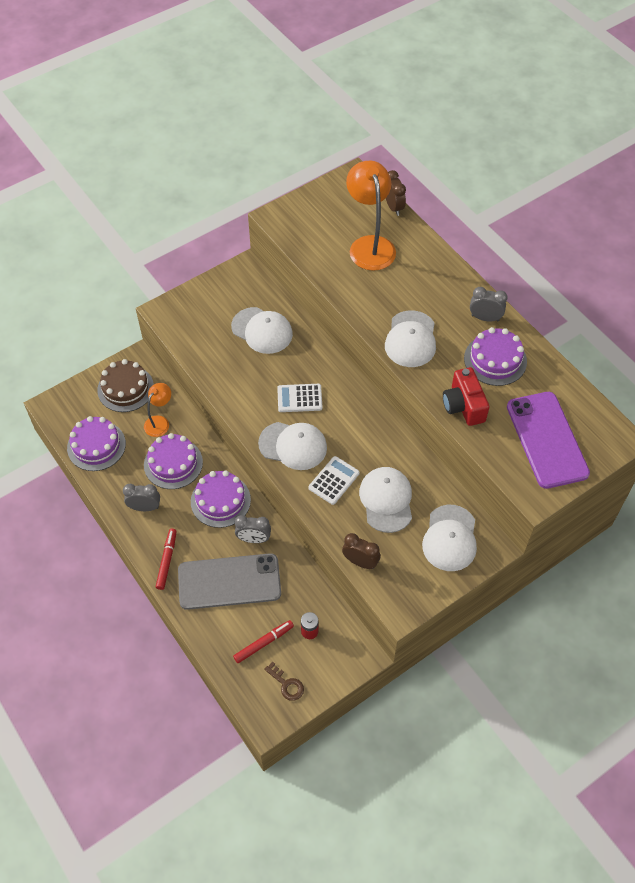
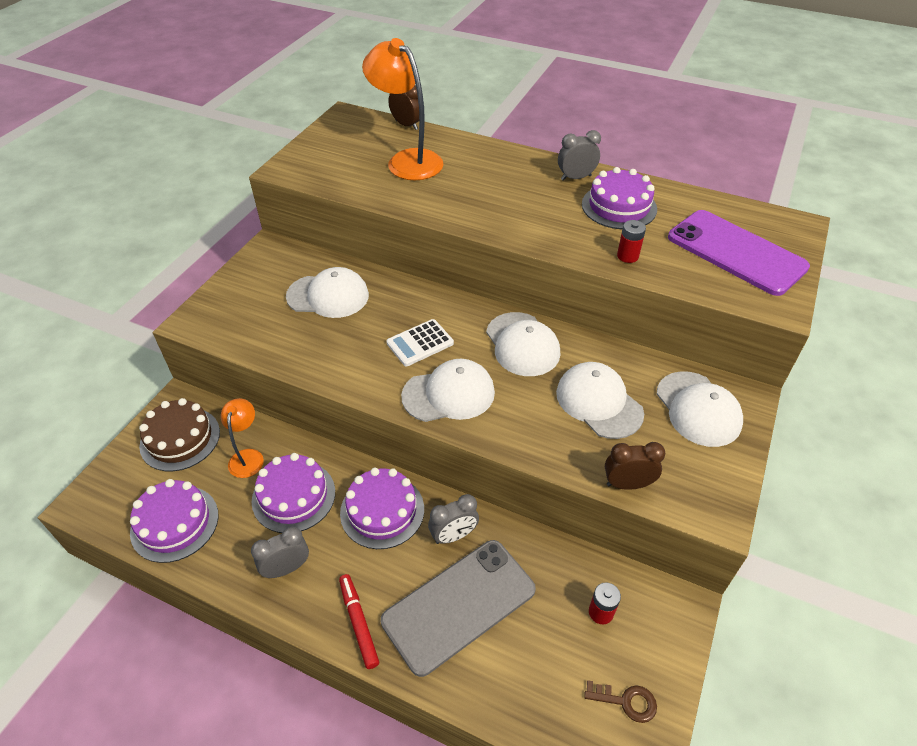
camera: 30 degrees left, 10 degrees down
red marker [233,620,294,663] -> none
white calculator [308,456,359,505] -> none
white cap [385,310,436,367] -> white cap moved to [486,312,560,376]
red camera [443,367,489,426] -> red battery [617,220,646,263]

